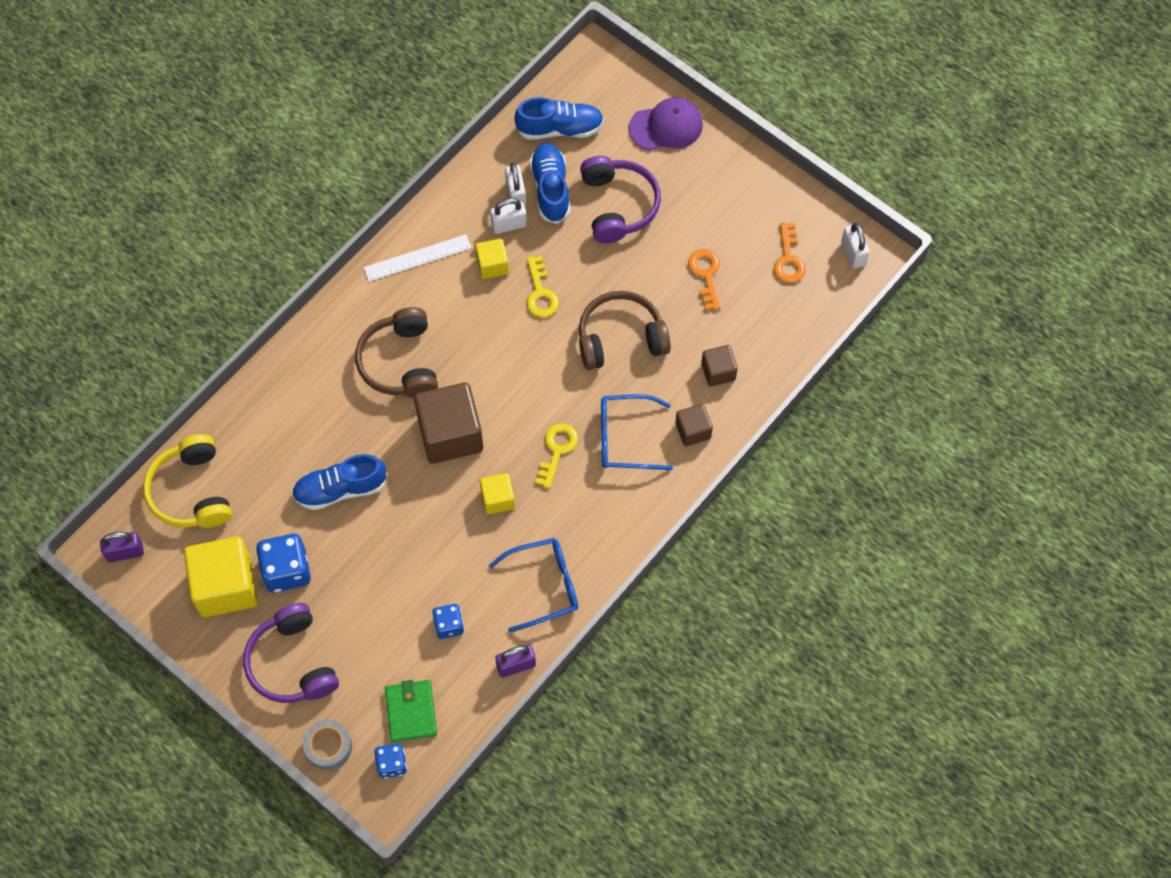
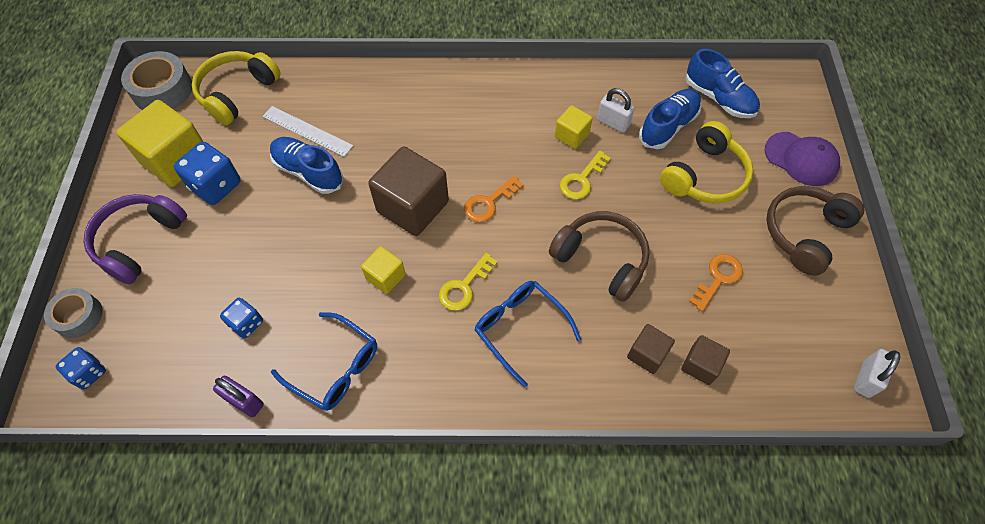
camera: 50 degrees right, 5 degrees down
purple padlock [100,532,144,562] -> grey tape [121,51,192,110]
brown headphones [355,307,438,398] -> brown headphones moved to [766,186,864,276]
white ruler [364,234,472,282] -> white ruler moved to [262,106,353,157]
green wallet [385,680,437,742] -> none
white padlock [505,163,526,206] -> none
yellow key [535,423,578,489] -> yellow key turned 150 degrees clockwise [439,253,498,311]
purple headphones [580,156,661,243] -> yellow headphones [660,121,753,203]
brown cube [675,404,713,446] -> brown cube moved to [681,335,730,385]
orange key [774,222,806,283] -> orange key moved to [464,176,524,222]

